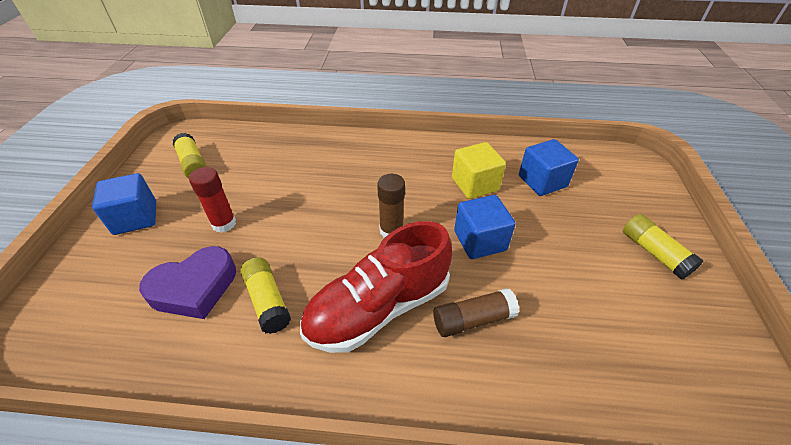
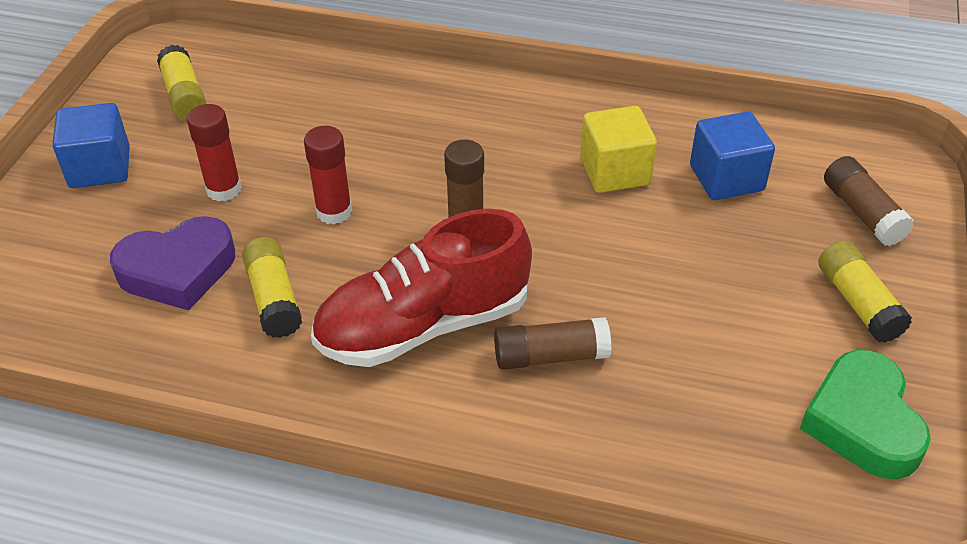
camera: 10 degrees right, 0 degrees up
blue cube [454,195,516,259] -> none
none -> red glue stick [304,126,352,224]
none -> green heart [800,350,931,479]
none -> brown glue stick [824,156,914,246]

